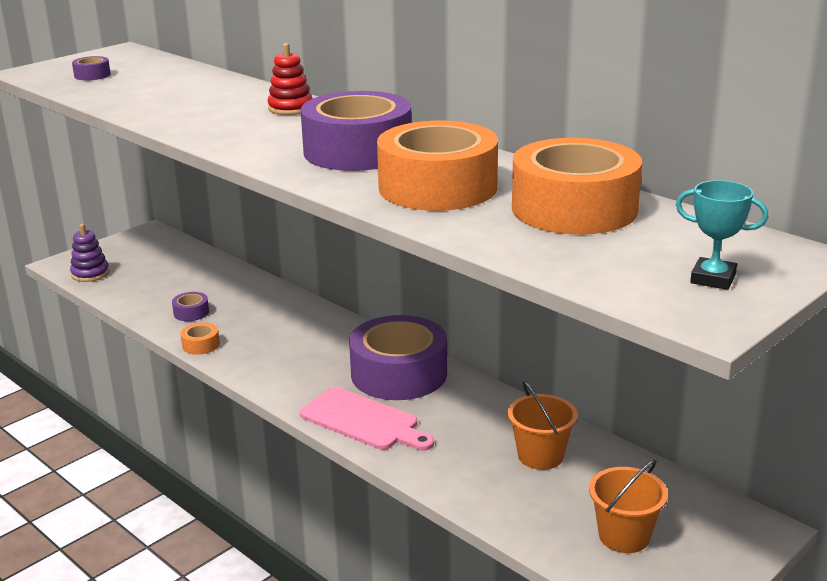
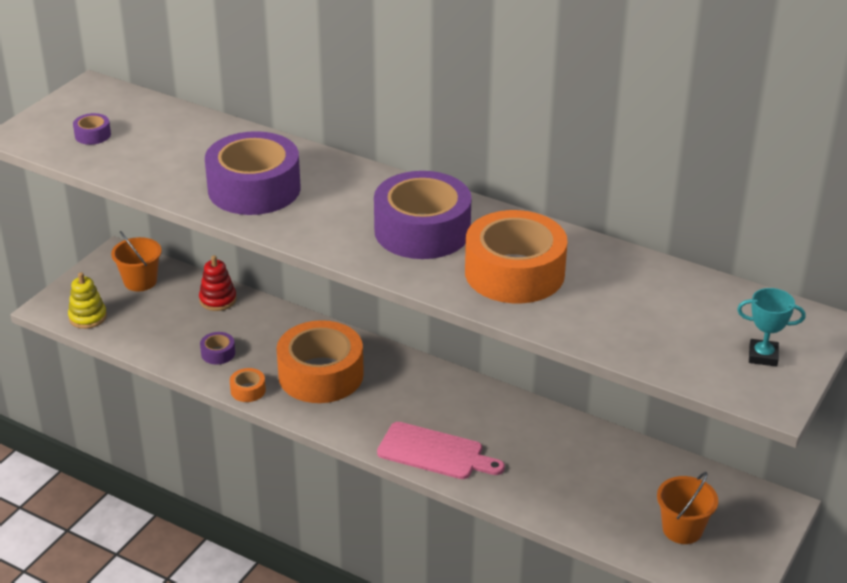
camera: 15 degrees left, 10 degrees up
purple stacking toy [70,224,109,282] -> yellow stacking toy [68,272,107,329]
red stacking toy [267,43,313,115] -> red stacking toy moved to [199,255,237,311]
purple tape [349,315,447,400] -> purple tape moved to [205,131,301,215]
orange bucket [508,381,578,470] -> orange bucket moved to [111,231,162,291]
orange tape [512,138,642,235] -> orange tape moved to [276,320,364,403]

